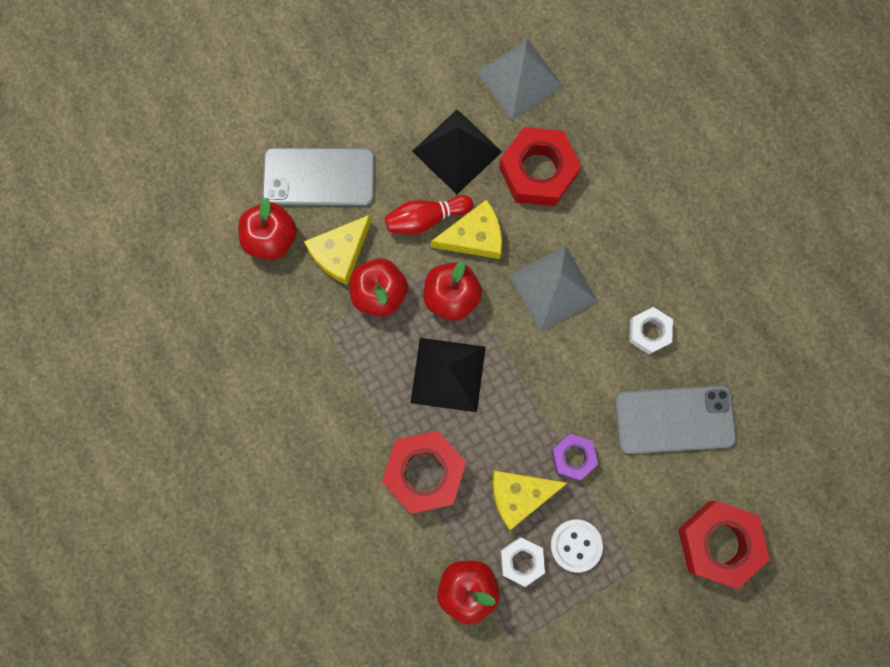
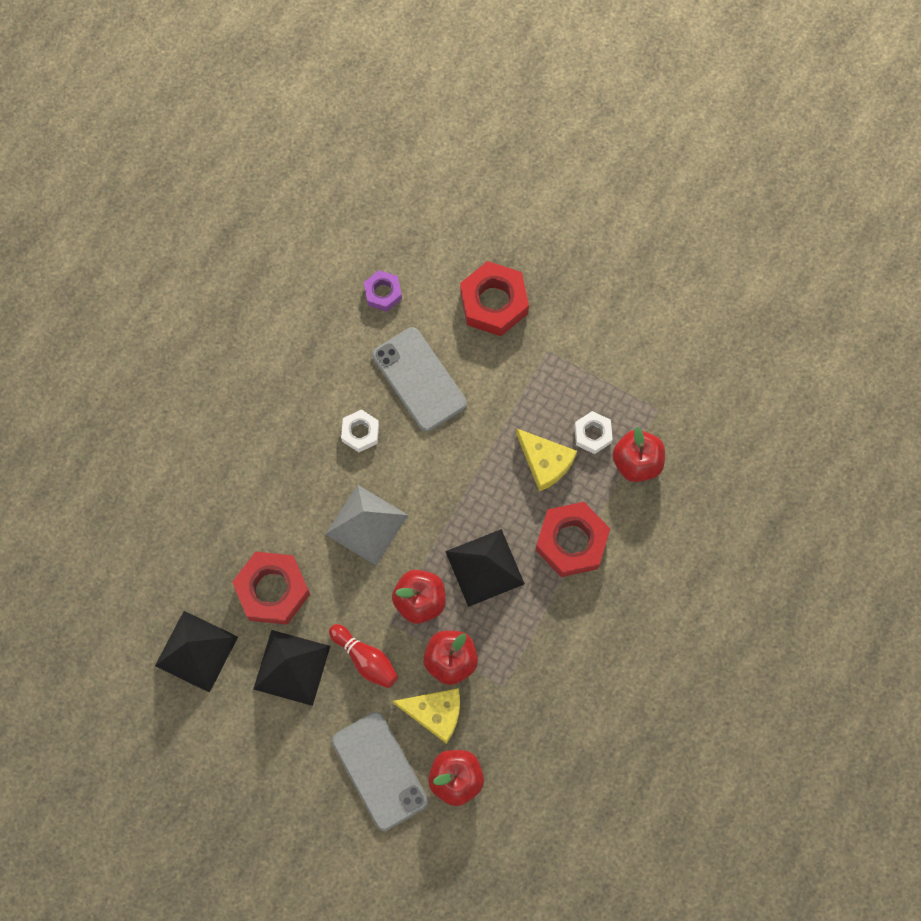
camera: 120 degrees left, 5 degrees down
yellow cheese [431,199,502,259] -> none
grey pyramid [477,39,564,120] -> black pyramid [155,611,238,693]
purple nut [551,434,598,481] -> purple nut moved to [364,270,402,312]
white button [551,519,603,573] -> none

